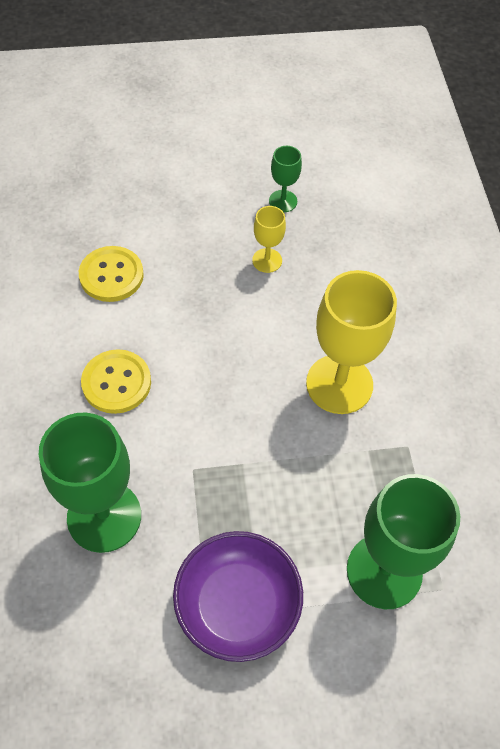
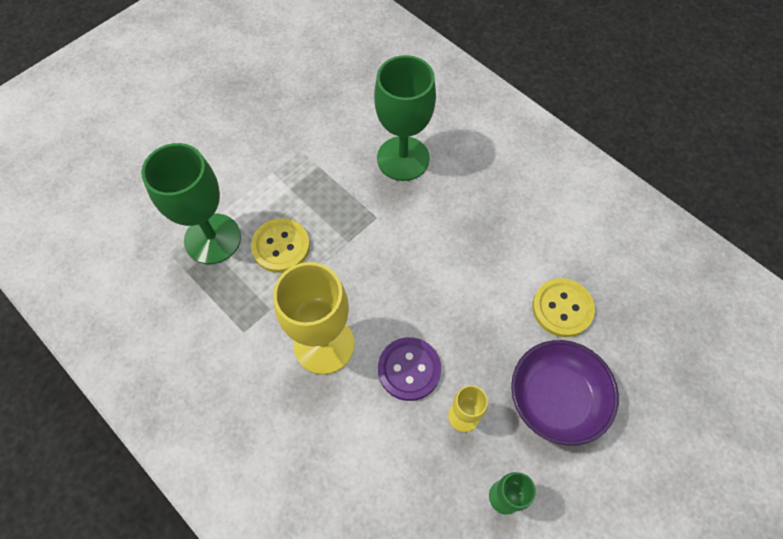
camera: 145 degrees right, 5 degrees up
yellow button [81,349,151,414] -> yellow button moved to [251,218,310,273]
purple bowl [173,531,303,662] -> purple bowl moved to [511,340,619,446]
none -> purple button [378,337,441,401]

